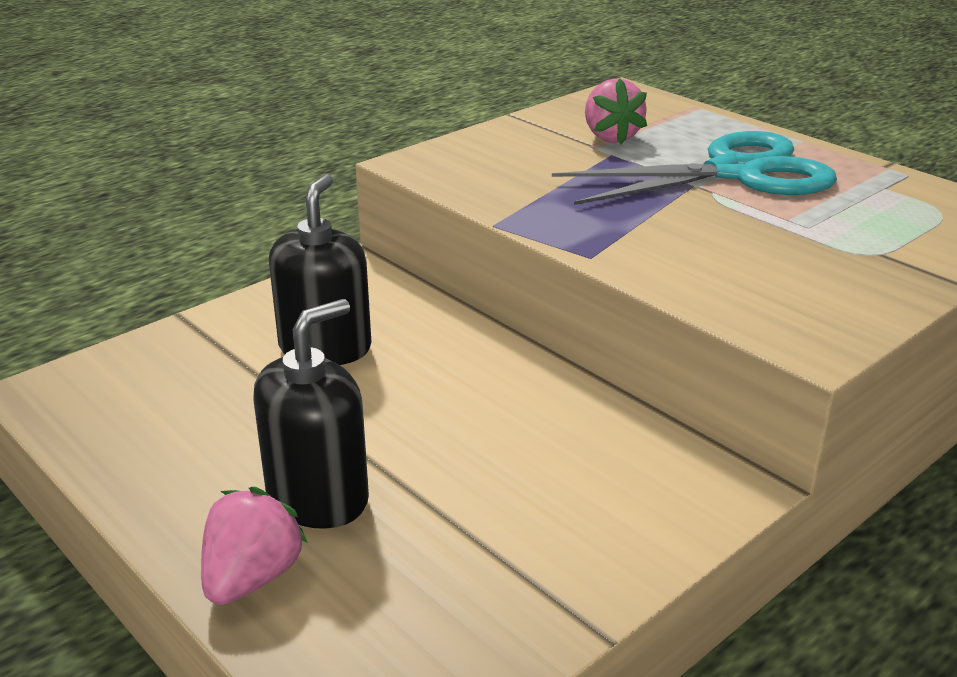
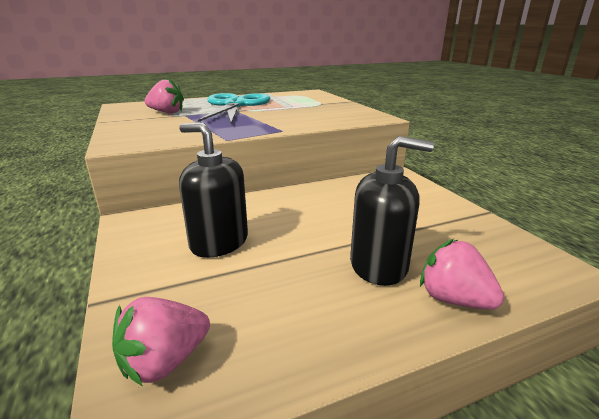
camera: 70 degrees left, 5 degrees down
black soap dispenser [253,299,369,529] -> black soap dispenser turned 120 degrees clockwise [350,136,434,286]
none -> pink strawberry [112,297,210,387]

